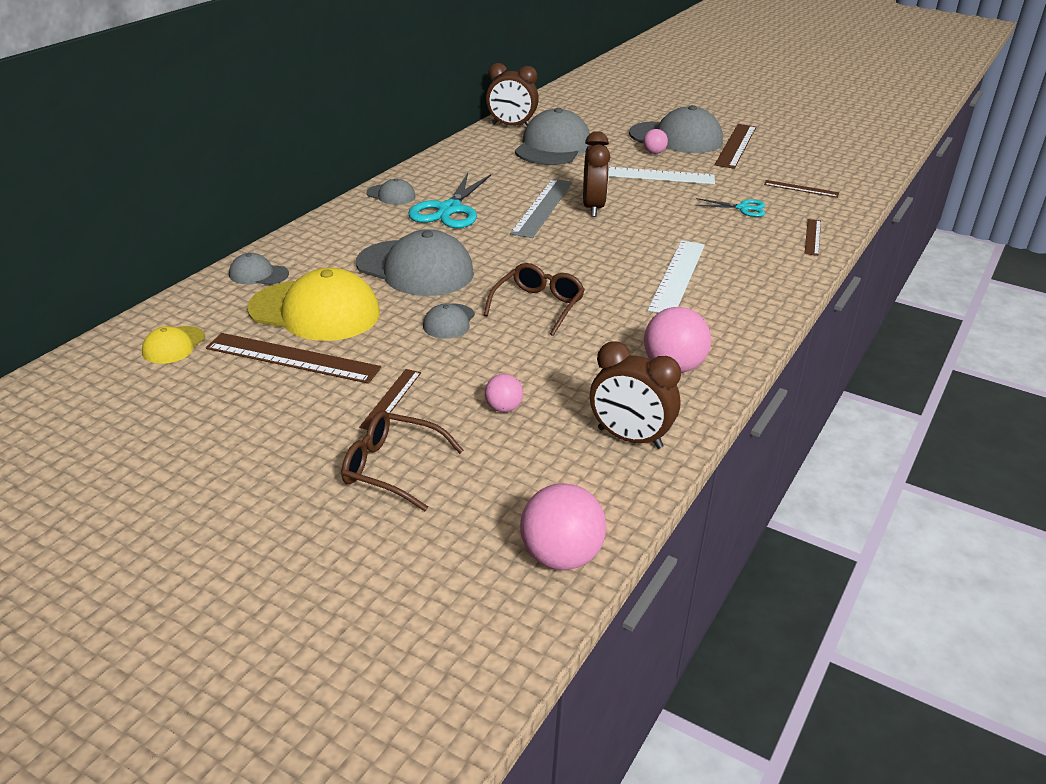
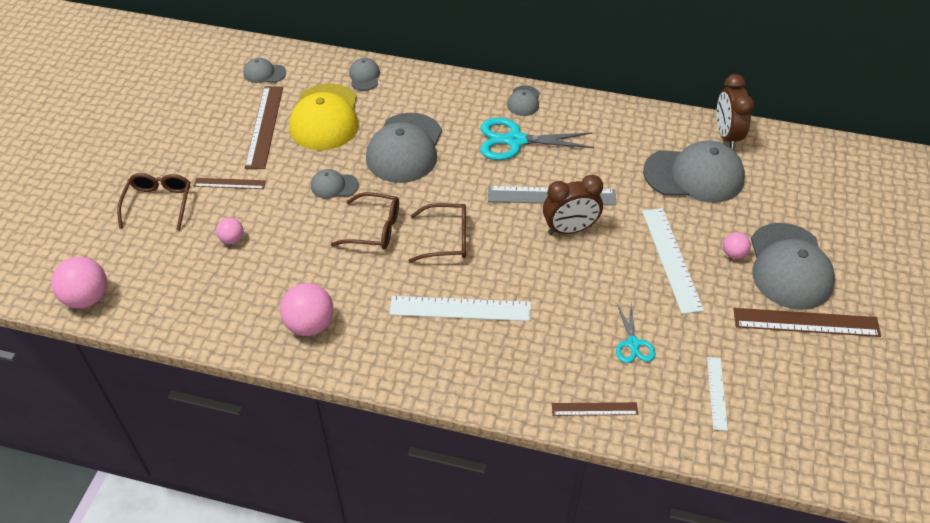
camera: 75 degrees right, 15 degrees up
yellow cap [142,326,205,364] -> grey cap [243,58,286,83]
brown clock [590,341,681,449] -> none
brown ruler [764,180,839,198] -> white ruler [707,357,728,431]
none -> brown glasses [409,203,466,262]

